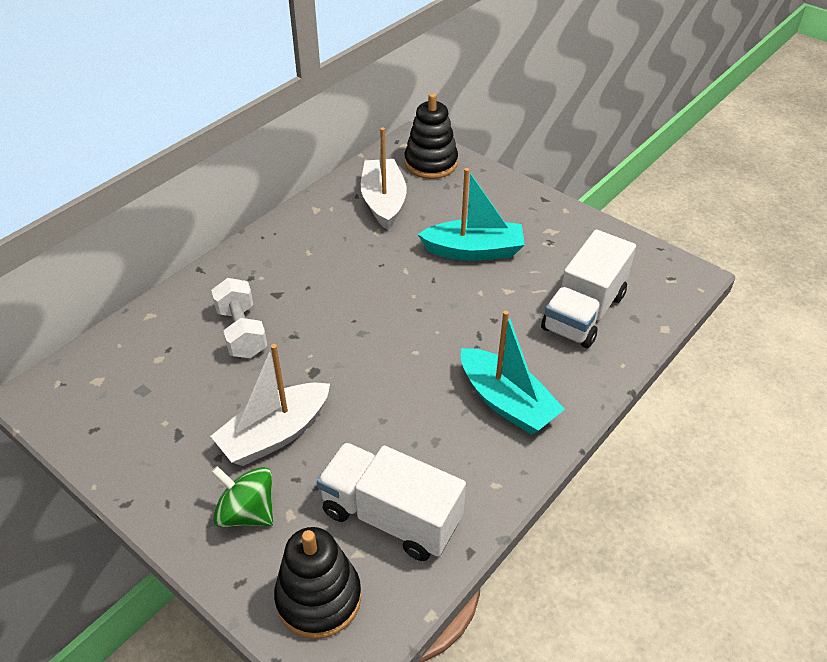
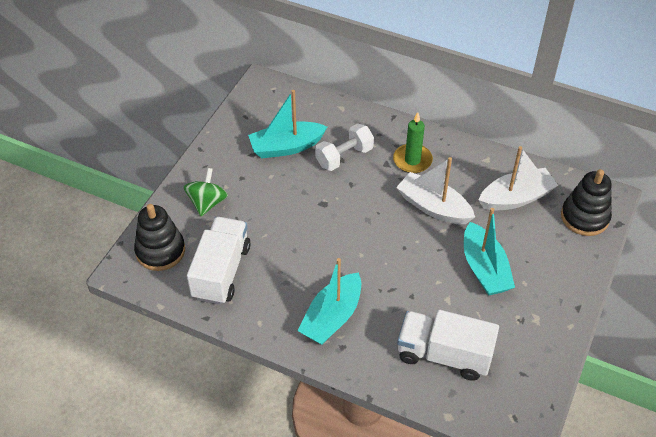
camera: 75 degrees right, 5 degrees up
white boat [211,344,330,466] -> white boat moved to [396,157,475,224]
none -> turquoise boat [248,90,327,158]
none -> green candle [393,112,433,173]

